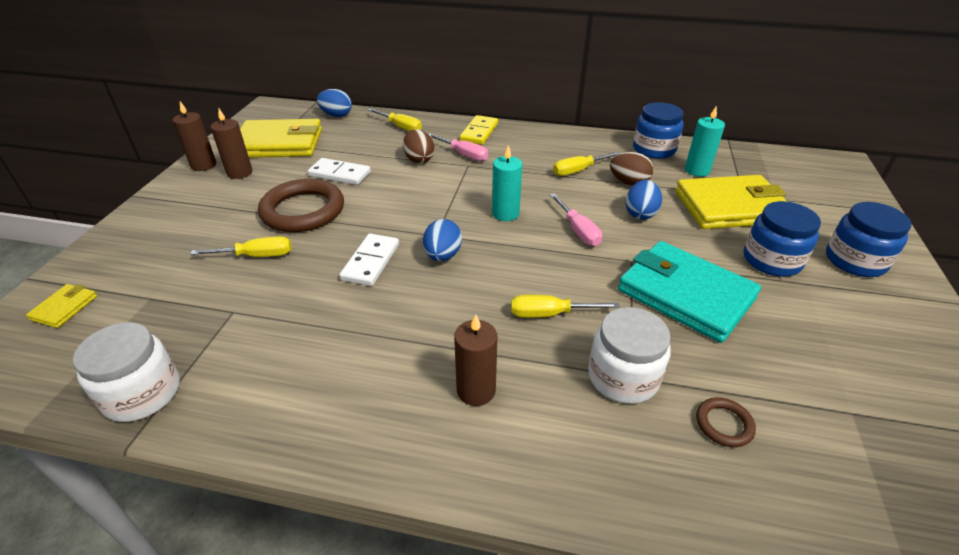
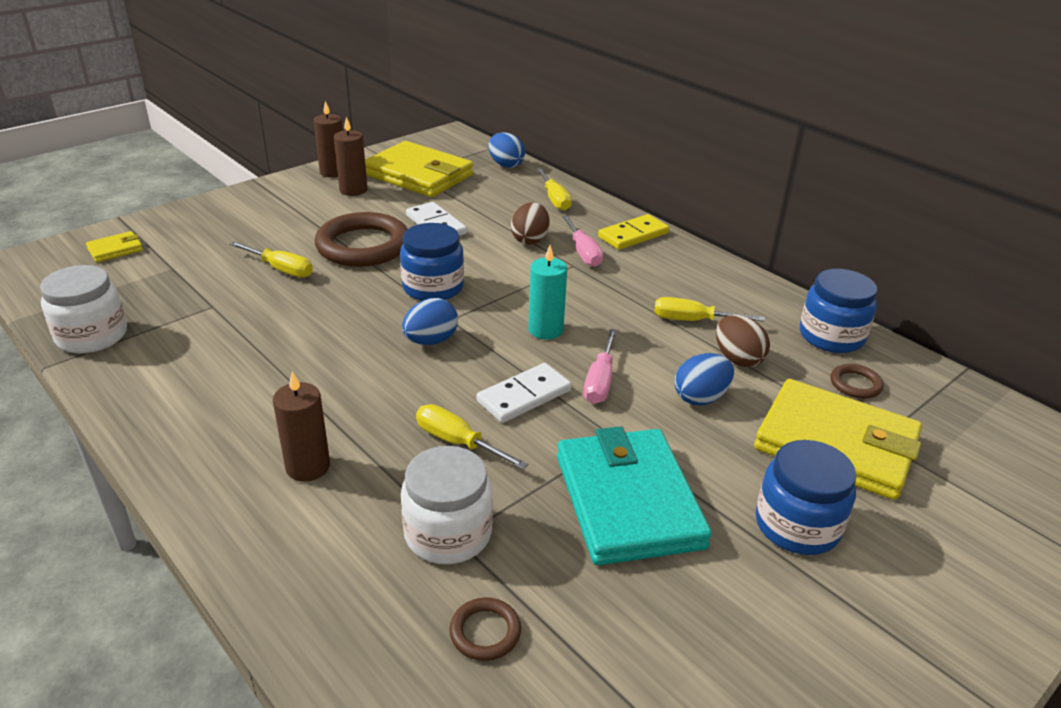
camera: 35 degrees right, 5 degrees down
white domino [339,233,399,286] -> white domino moved to [477,363,571,423]
turquoise candle [685,105,725,177] -> brown ring [831,364,883,399]
blue jar [826,202,912,277] -> blue jar moved to [400,223,464,301]

